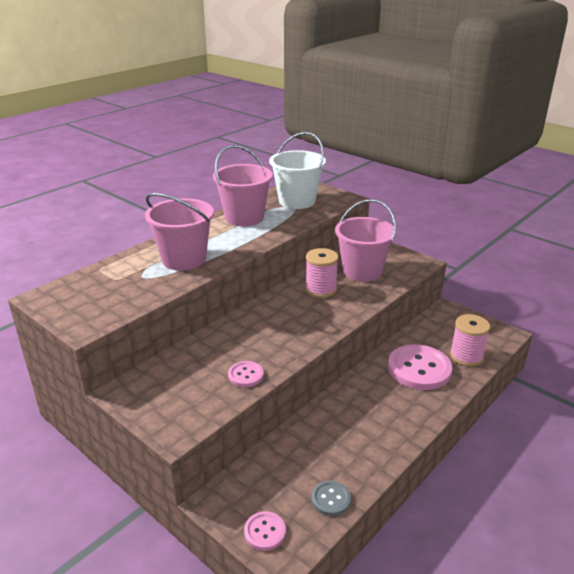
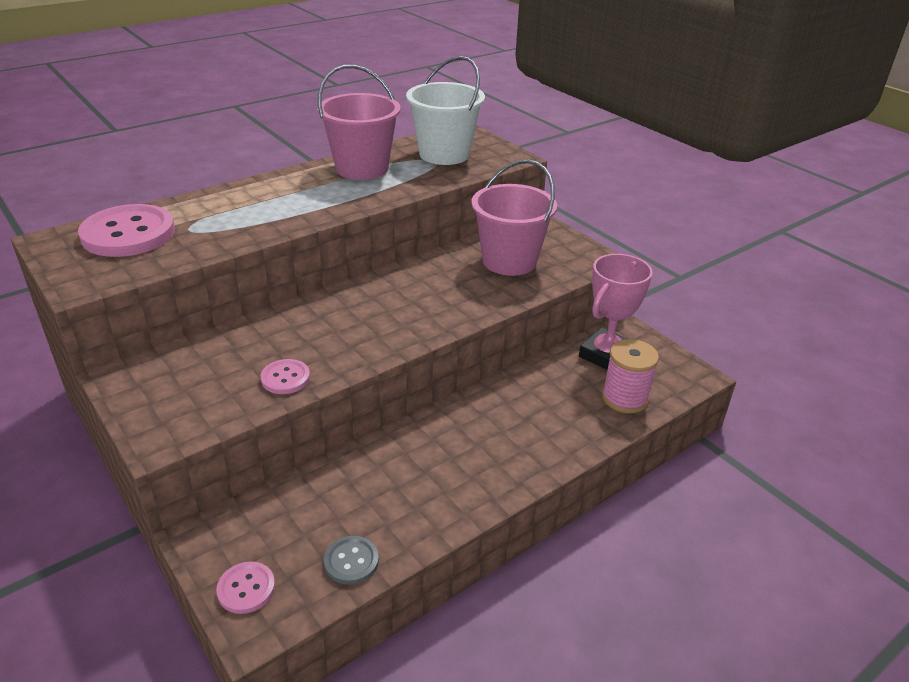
camera: 10 degrees right, 5 degrees up
pink bucket [145,193,214,271] -> none
pink spool [305,248,339,298] -> none
pink button [388,344,452,390] -> pink button moved to [78,204,175,257]
none -> pink trophy [579,254,653,370]

